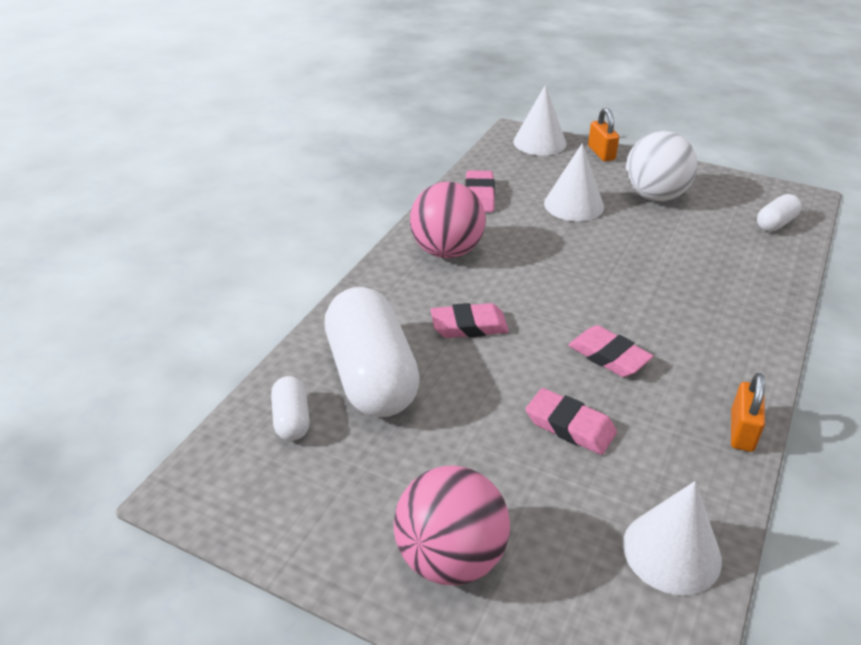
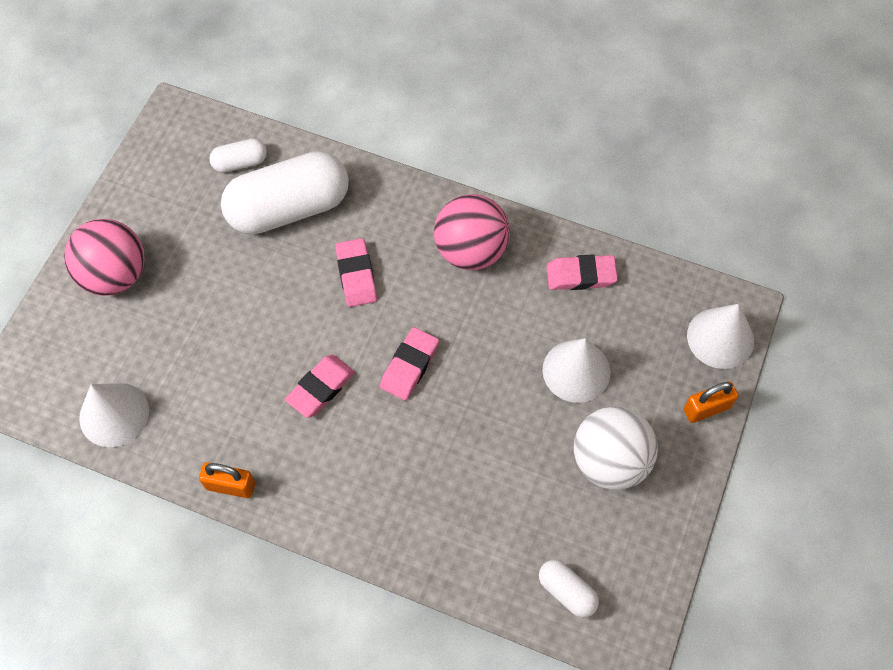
camera: 85 degrees right, 25 degrees up
pink eraser [526,388,617,455] -> pink eraser moved to [380,327,439,401]

